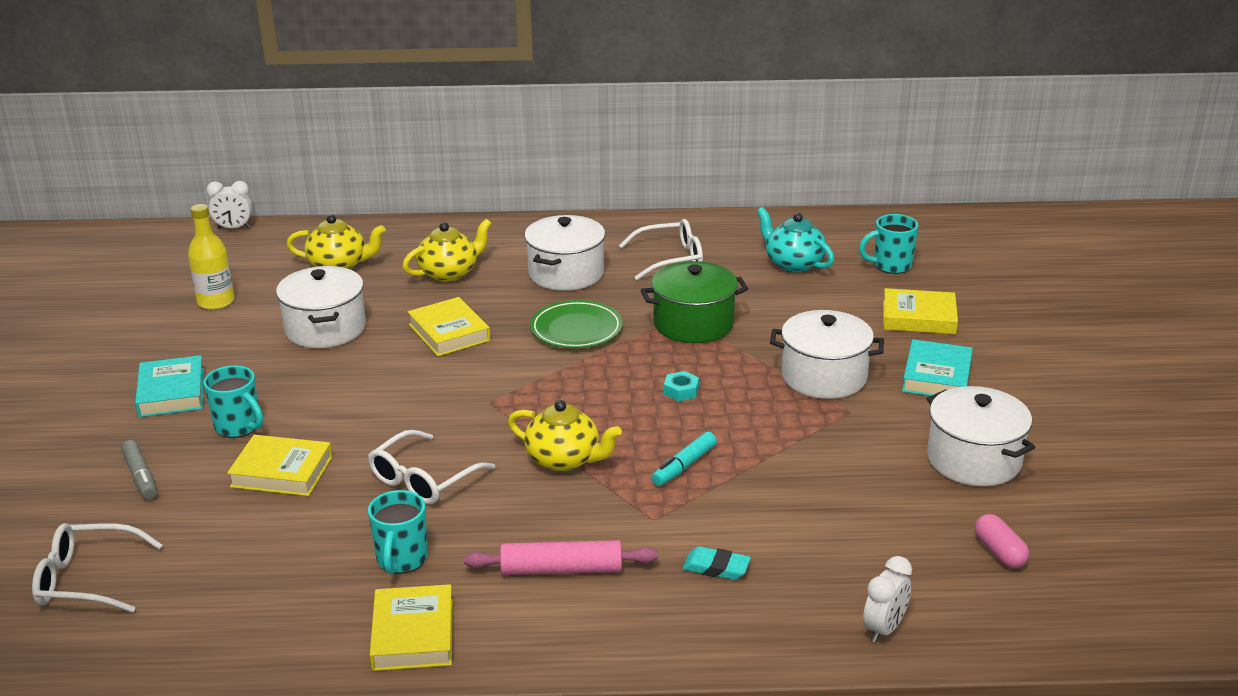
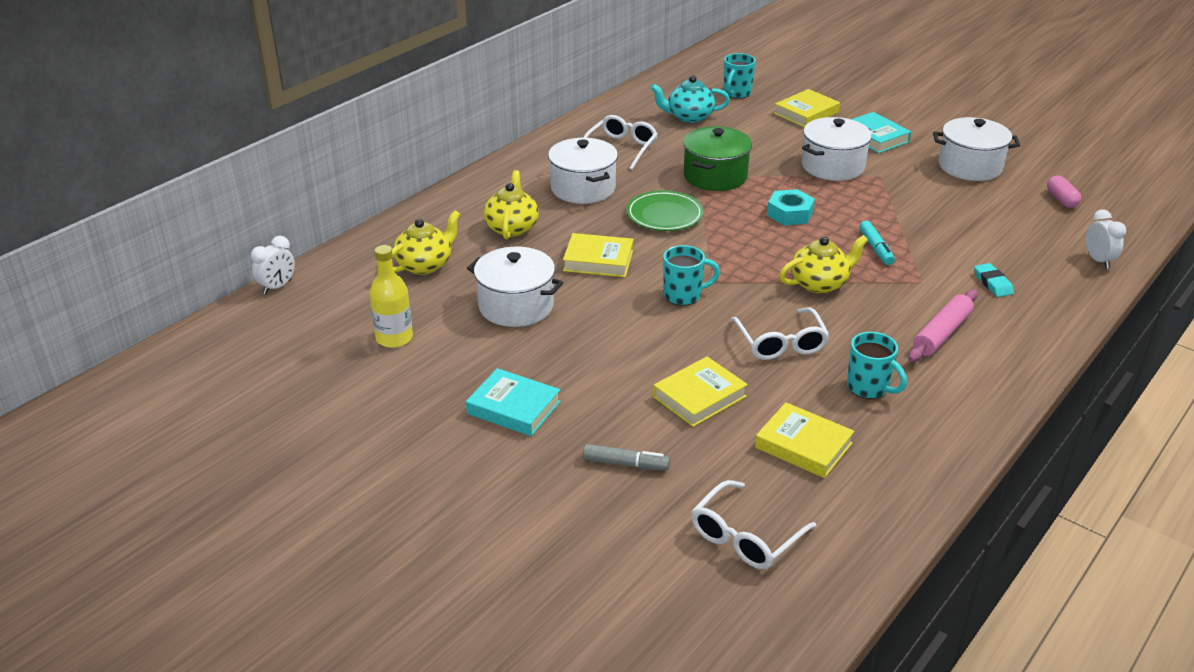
camera: 50 degrees left, 5 degrees up
turquoise mug [203,365,263,438] -> turquoise mug moved to [663,245,720,306]
yellow book [370,584,453,671] -> yellow book moved to [755,402,854,478]
turquoise nut [664,371,699,401] -> turquoise nut [767,189,815,225], size x1.64
turquoise eraser [682,546,751,580] -> turquoise eraser turned 75 degrees counterclockwise [974,263,1014,297]
pink capsule [975,514,1029,568] -> pink capsule turned 60 degrees clockwise [1047,176,1081,208]

